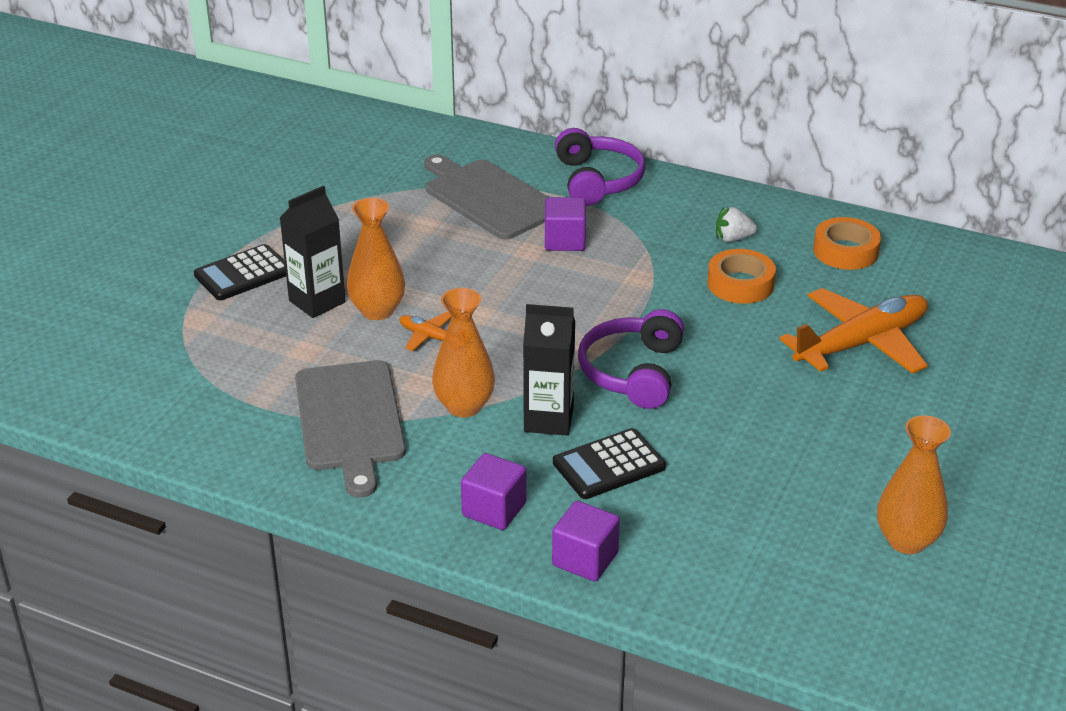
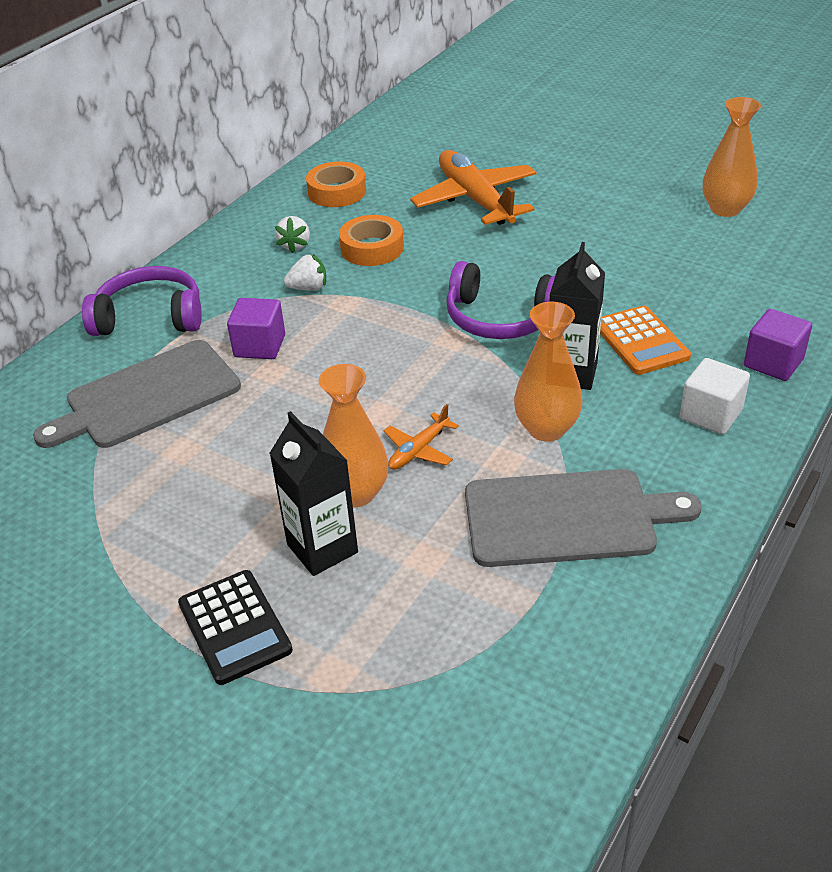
camera: 80 degrees left, 5 degrees up
purple cube [461,453,526,530] -> white cube [680,358,750,435]
black calculator [553,428,666,499] -> orange calculator [600,305,691,375]
none -> white strawberry [284,254,326,291]

